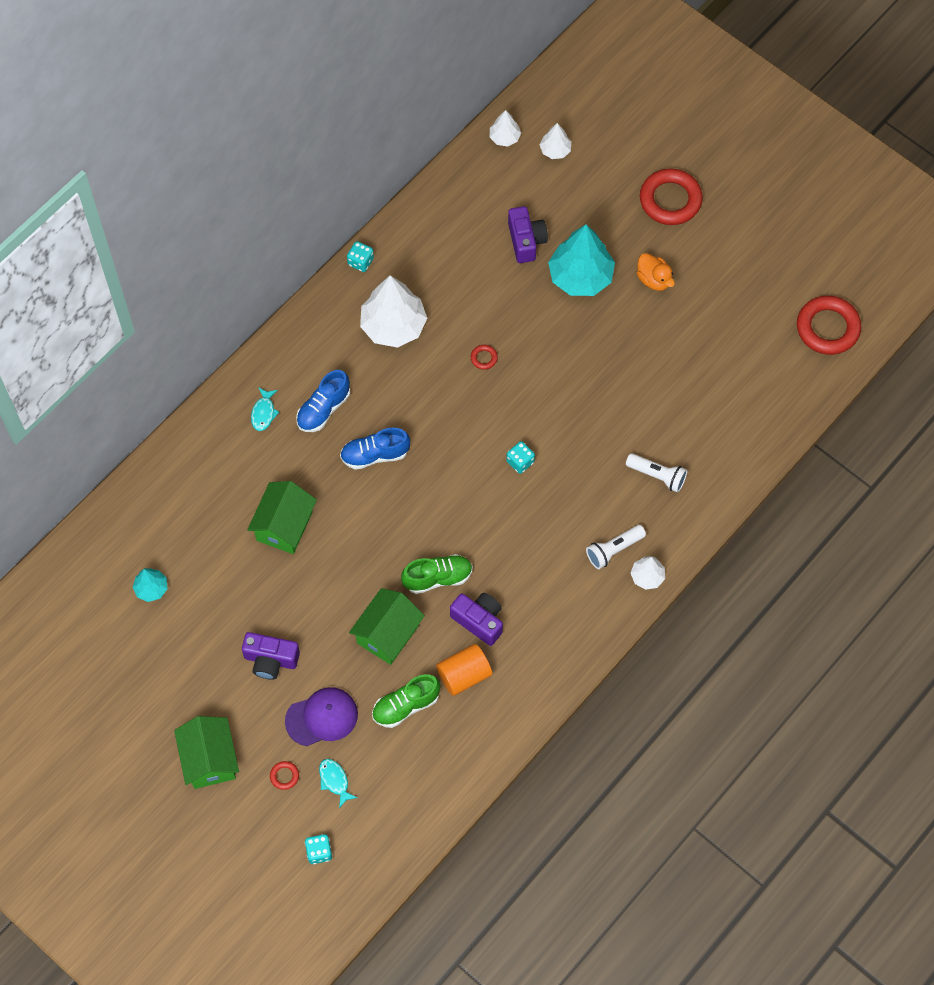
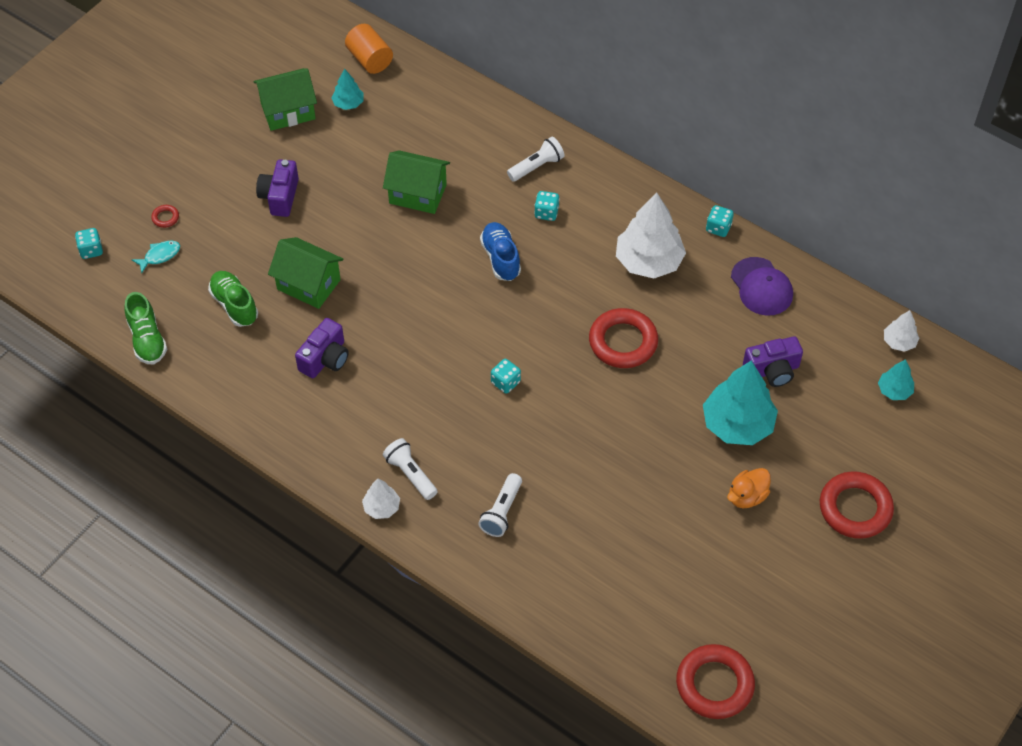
camera: 85 degrees right, 10 degrees down
green house [174,716,239,789] -> green house moved to [253,68,317,131]
turquoise fish [251,387,279,431] -> white flashlight [507,137,565,182]
purple cap [285,687,358,746] -> purple cap moved to [731,257,793,316]
blue shoe [296,370,350,432] -> turquoise dice [534,191,560,221]
green shoe [401,554,473,594] -> green shoe moved to [124,292,167,364]
orange cylinder [436,644,492,696] -> orange cylinder moved to [345,24,393,74]
red ring [471,345,498,370] -> red ring [589,308,658,368], size x2.39
white tree [539,123,571,159] -> turquoise tree [878,359,914,400]

